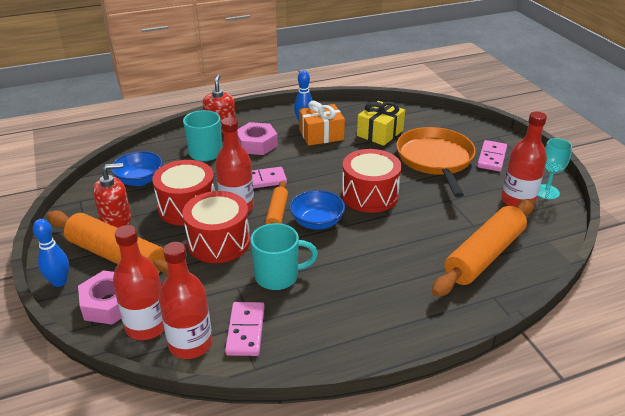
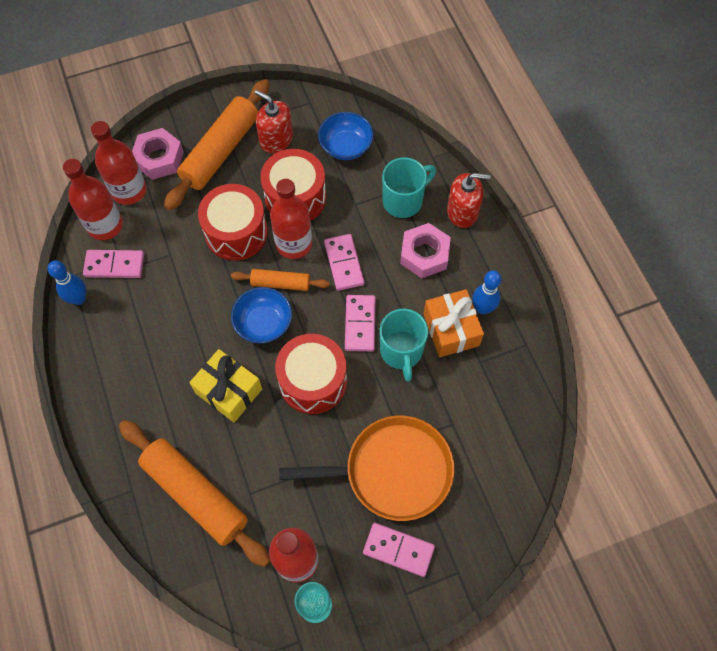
camera: 90 degrees right, 30 degrees up
blue bowling pin [33,219,69,287] -> blue bowling pin moved to [48,260,86,305]
red soap dispenser [93,163,132,228] -> red soap dispenser turned 150 degrees clockwise [255,90,293,153]
turquoise mug [250,223,318,290] -> turquoise mug moved to [380,309,428,381]
yellow gift [357,101,405,146] -> yellow gift moved to [189,349,262,423]
none -> pink domino [345,295,376,351]

